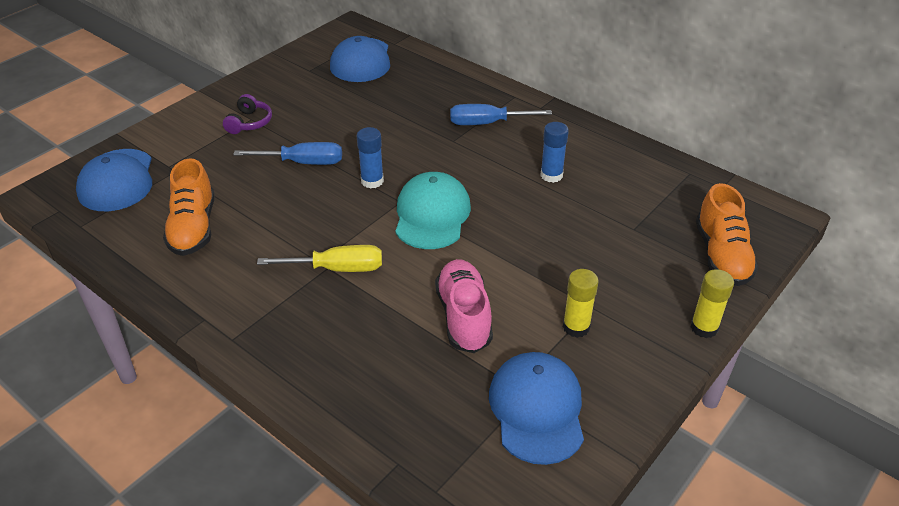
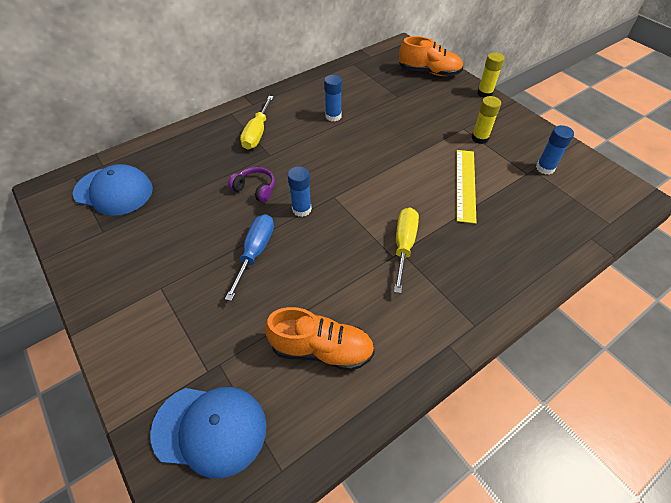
camera: 75 degrees left, 10 degrees up
purple headphones [223,94,272,134] -> purple headphones moved to [228,167,275,203]
turquoise cap [395,172,471,249] -> none
pink shoe [435,259,493,353] -> yellow ruler [457,150,477,224]
blue screwdriver [450,104,552,125] -> yellow screwdriver [240,96,274,150]
blue cap [489,352,584,465] -> blue glue stick [536,125,574,175]

